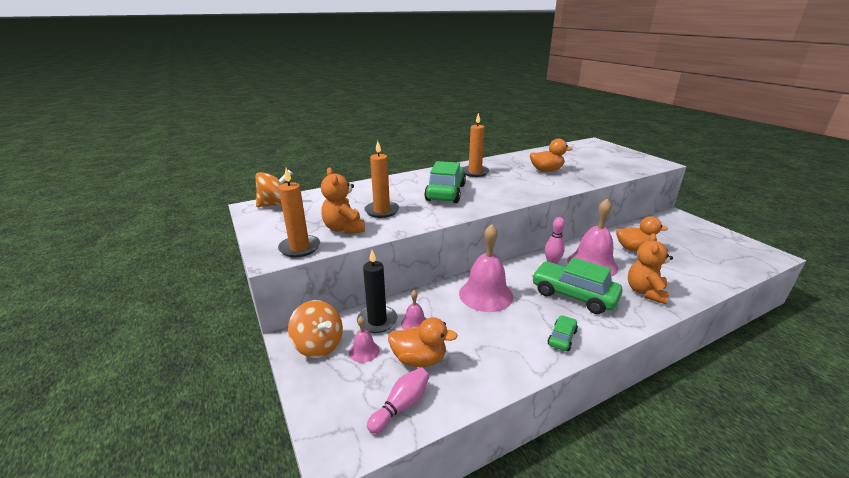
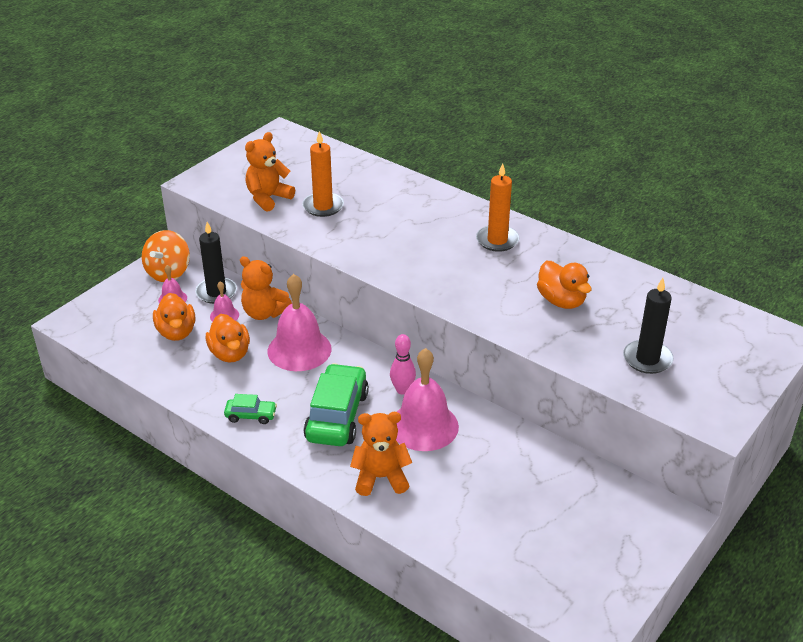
camera: 65 degrees right, 10 degrees up
orange spinning top [255,170,293,207] -> none
orange candle [278,168,320,257] -> none
pink bowling pin [367,368,429,434] -> none
green car [424,161,466,203] -> none
orange duck [616,216,668,252] -> orange duck moved to [206,314,250,363]
none -> orange teddy bear [240,256,292,320]
none -> black candle [623,278,674,374]

